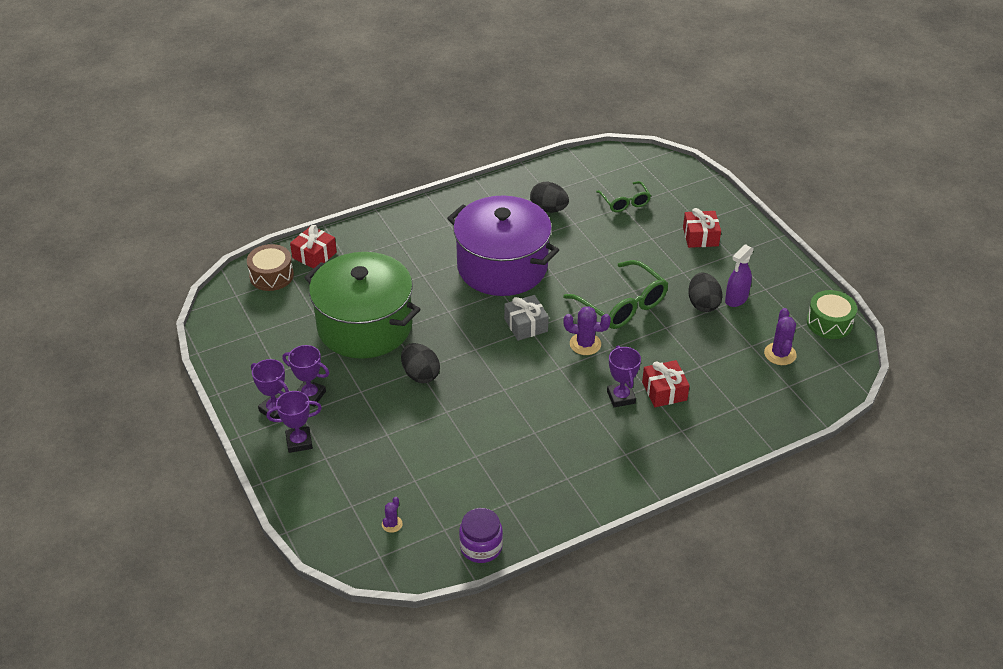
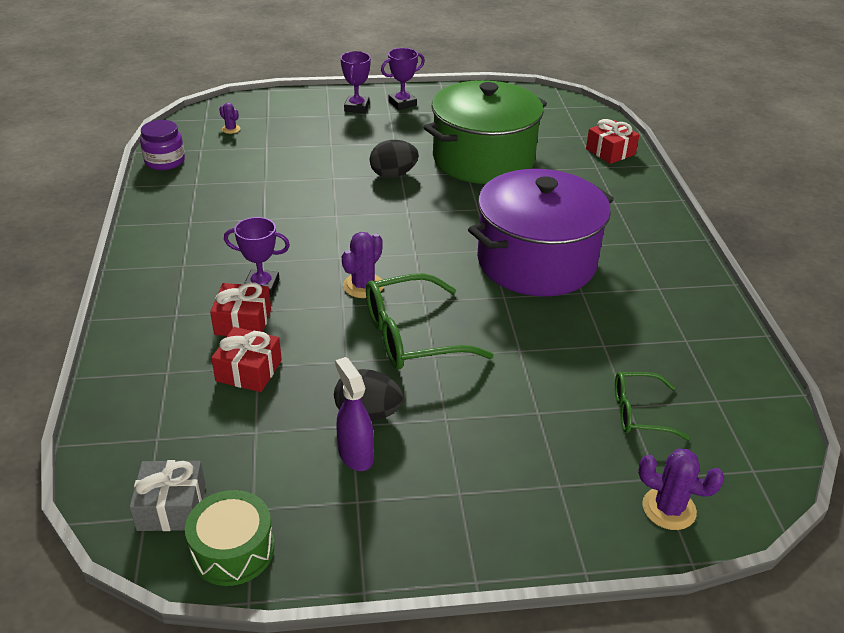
camera: 110 degrees right, 5 degrees down
brown drum [247,244,294,291] -> none
purple trophy [282,345,329,407] -> none
grey gift [504,295,549,341] -> grey gift moved to [129,460,206,531]
black egg [530,182,569,213] -> none
red gift [683,208,721,248] -> red gift moved to [211,327,282,392]
purple cactus [764,308,797,365] -> purple cactus moved to [638,449,724,530]

